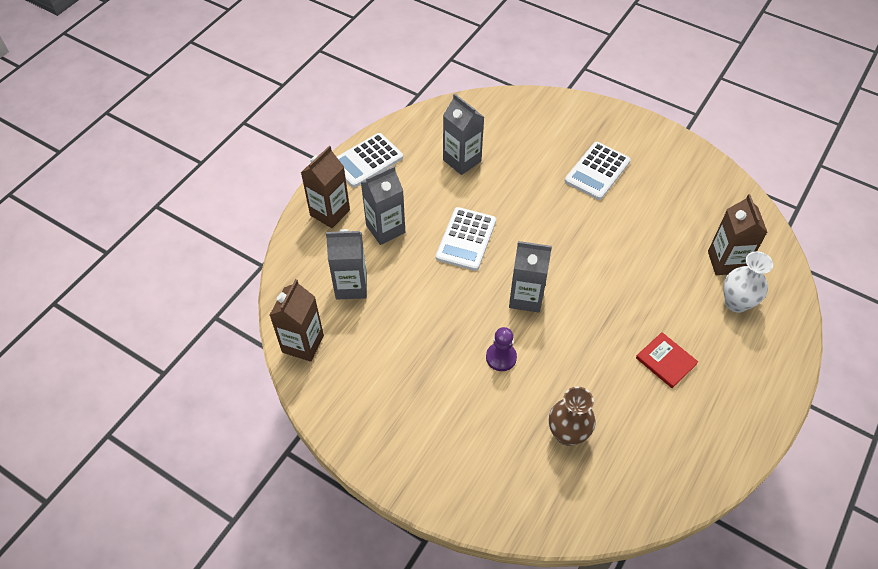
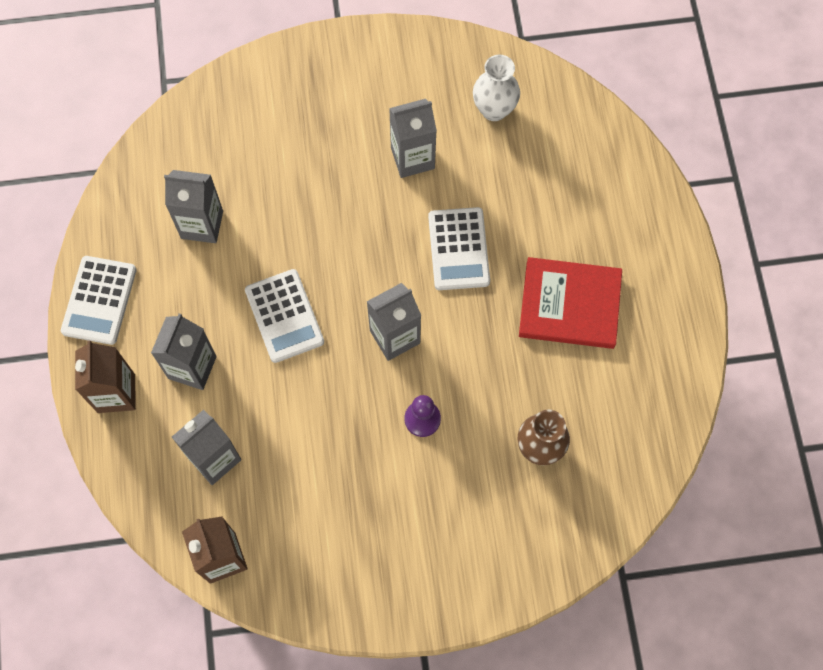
camera: 40 degrees left, 15 degrees up
white calculator [565,142,631,200] -> white calculator moved to [428,207,490,290]
red book [636,332,698,388] -> red book [519,257,622,349], size x1.79
brown carton [708,194,768,275] -> none
white vase [723,251,773,313] -> white vase moved to [473,55,520,121]
none -> grey carton [389,99,437,178]

